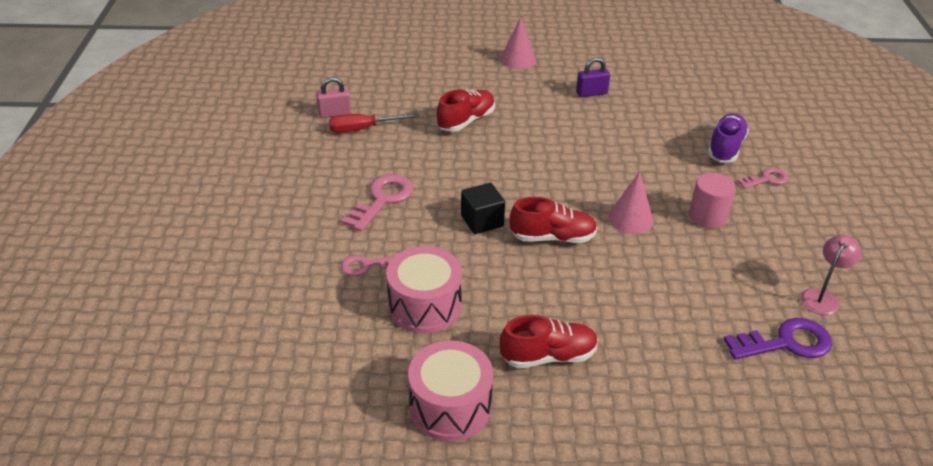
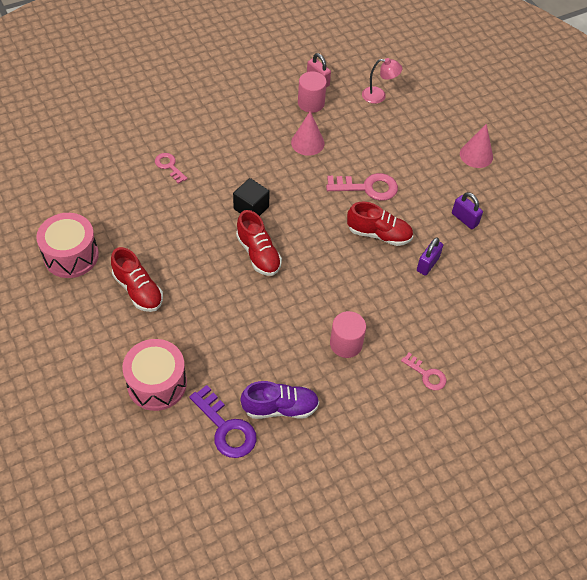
camera: 60 degrees right, 15 degrees up
red screwdriver [329,113,419,133] -> pink cylinder [298,71,327,113]
pink key [342,174,414,232] -> pink key moved to [326,173,398,201]
pink drum [386,246,462,333] -> pink drum moved to [122,339,187,411]
red shoe [437,89,495,132] -> red shoe moved to [347,202,413,246]
pink cone [608,171,654,234] -> pink cone moved to [291,111,325,156]
purple shoe [708,113,749,162] -> purple shoe moved to [241,381,319,419]
pink lamp [801,235,861,315] -> pink lamp moved to [362,58,402,104]
none -> purple padlock [417,237,443,276]

